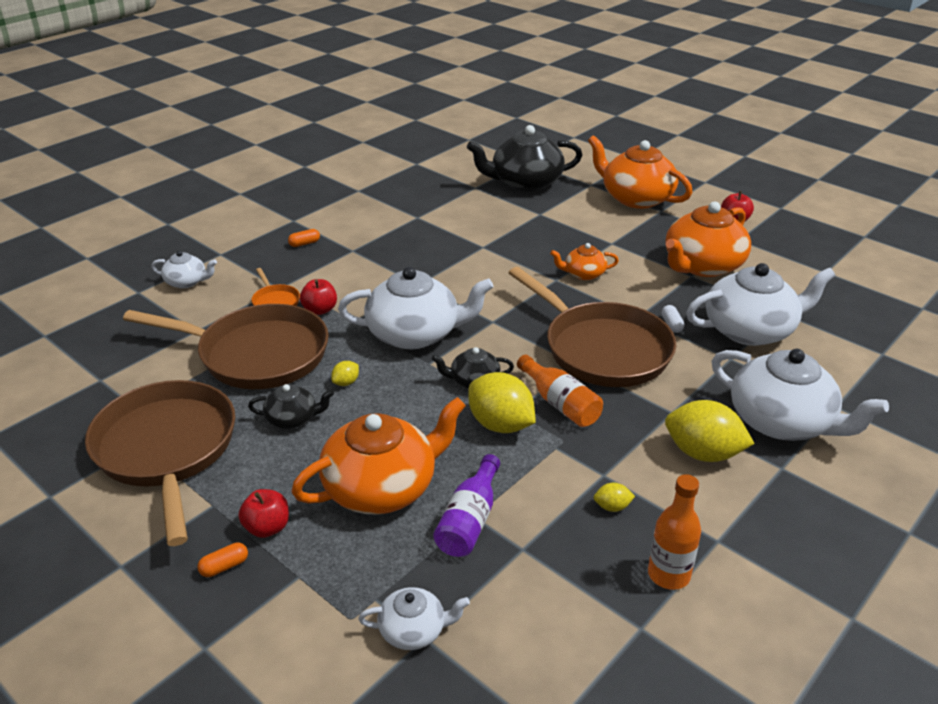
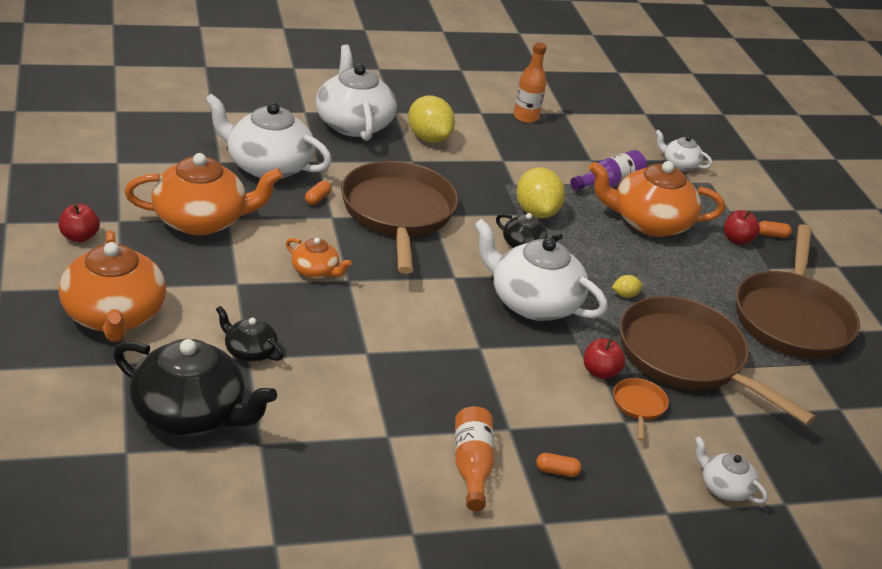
camera: 150 degrees left, 0 degrees up
black teapot [248,384,334,429] -> black teapot moved to [216,306,284,362]
orange bottle [517,355,603,427] -> orange bottle moved to [455,406,494,511]
yellow lemon [594,482,635,512] -> none
white capsule [661,305,684,333] -> orange capsule [305,181,331,205]

